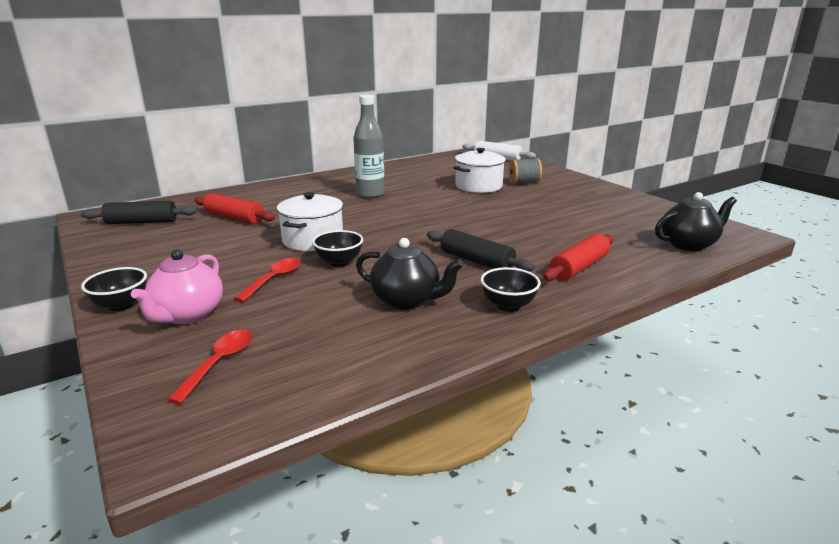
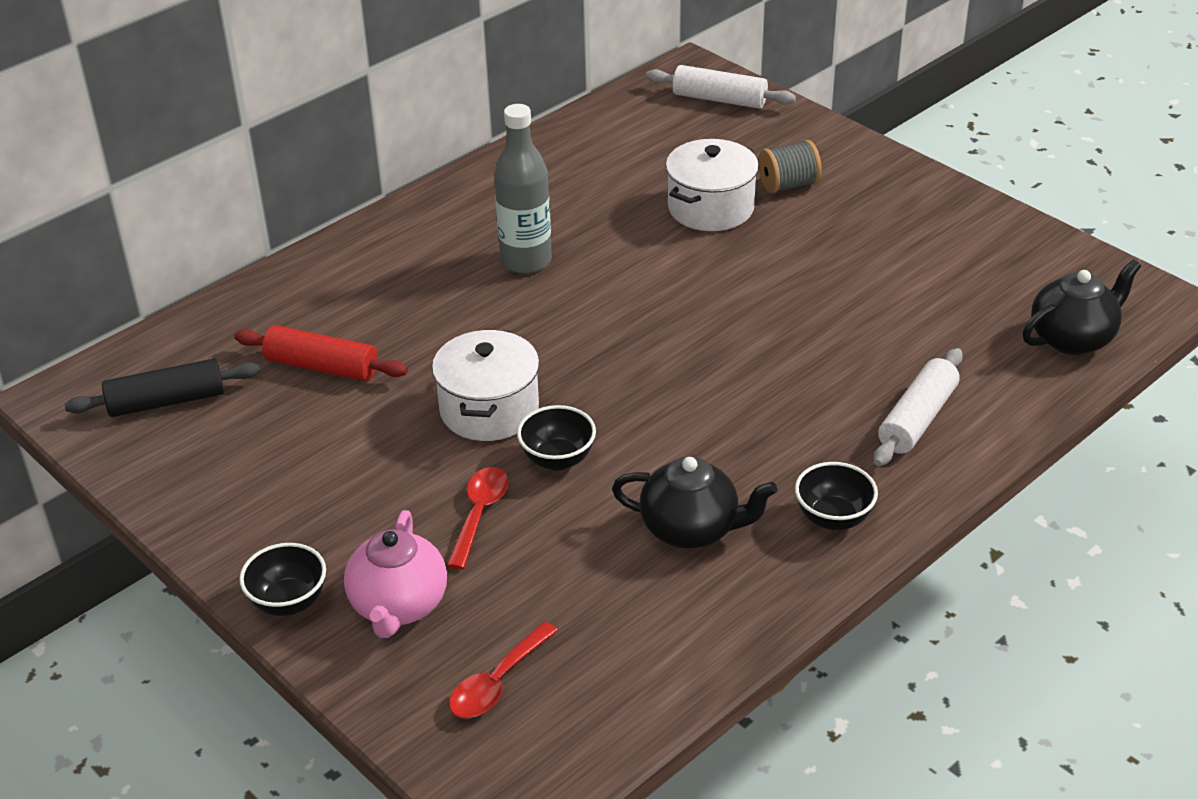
camera: 10 degrees left, 15 degrees up
red spoon [167,330,253,404] -> red spoon turned 150 degrees counterclockwise [449,622,558,718]
black rolling pin [427,229,535,271] -> none
red rolling pin [543,234,614,281] -> white rolling pin [874,348,963,466]

